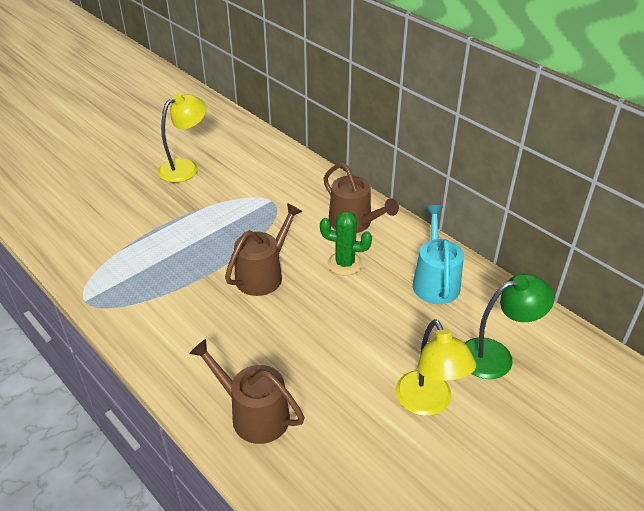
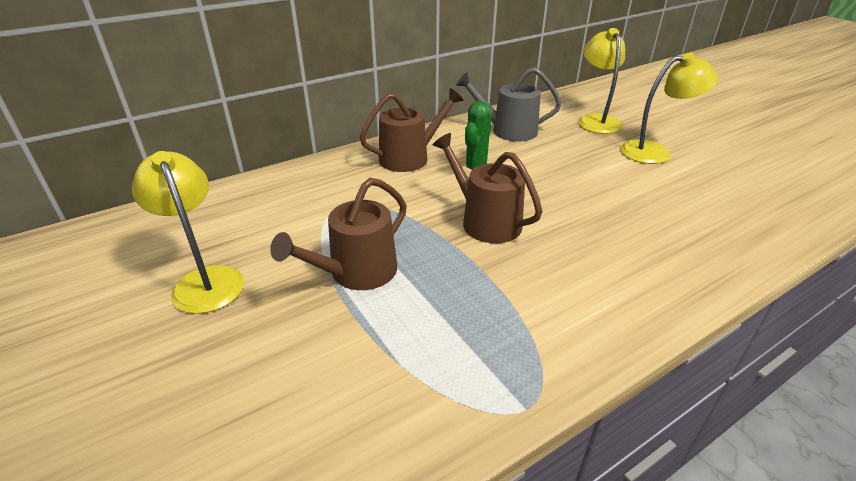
camera: 80 degrees left, 5 degrees down
brown watering can [189,339,304,444] -> brown watering can moved to [270,178,407,290]
turquoise watering can [413,205,464,304] -> grey watering can [456,67,562,142]
green lamp [465,273,555,379] -> yellow lamp [578,28,625,134]

